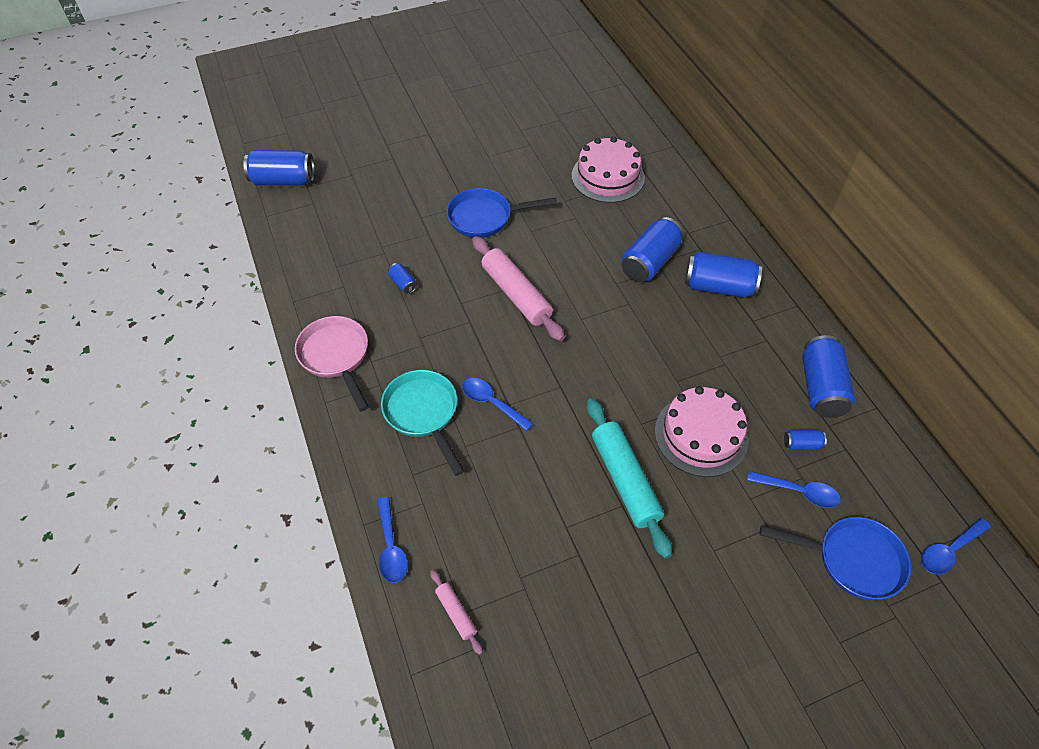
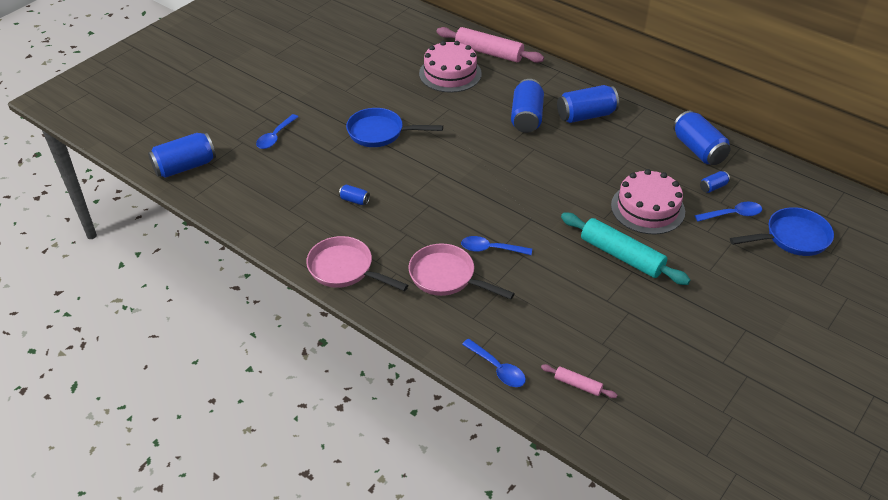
camera: 30 degrees left, 10 degrees down
turquoise pan [381,370,464,476] -> pink pan [409,243,515,299]
blue pan [447,188,557,238] -> blue pan turned 45 degrees clockwise [346,108,443,147]
pink rolling pin [472,236,565,341] -> pink rolling pin moved to [437,27,544,63]
blue spoon [921,518,991,574] -> blue spoon moved to [256,114,298,149]

